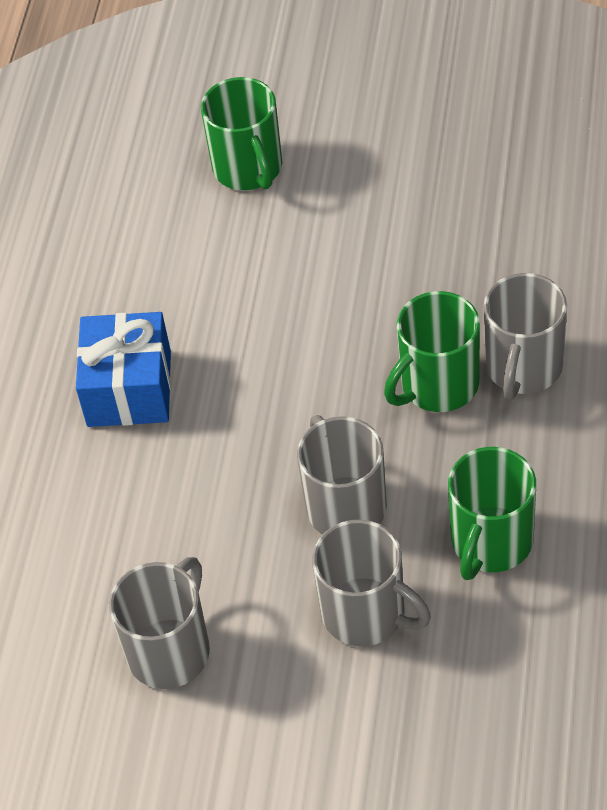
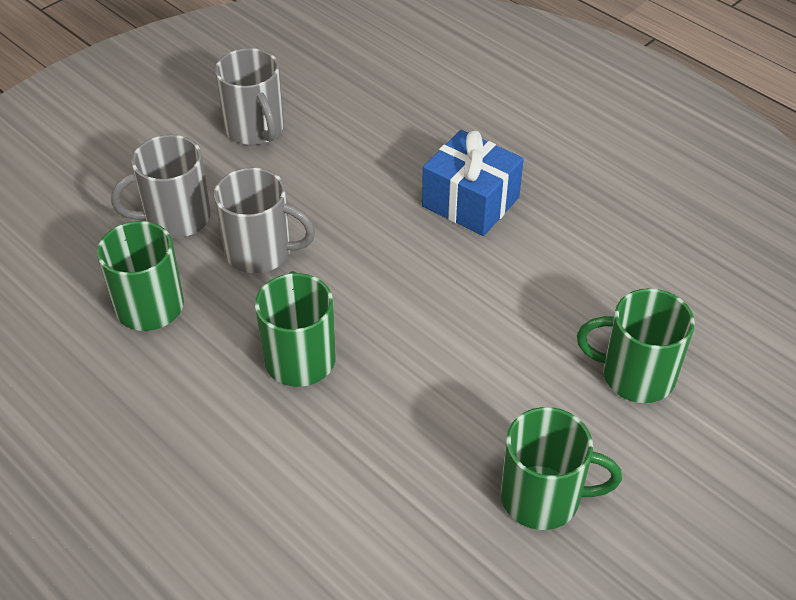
camera: 120 degrees right, 5 degrees down
grey mug [484,273,567,400] -> none
none -> green mug [501,407,622,530]

